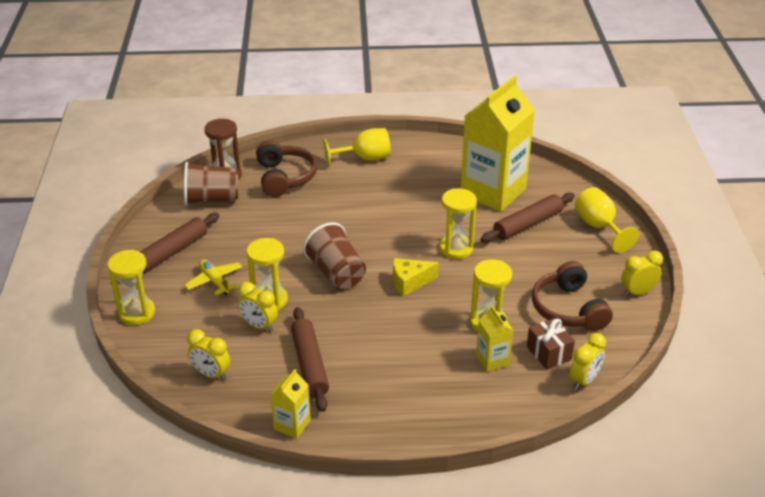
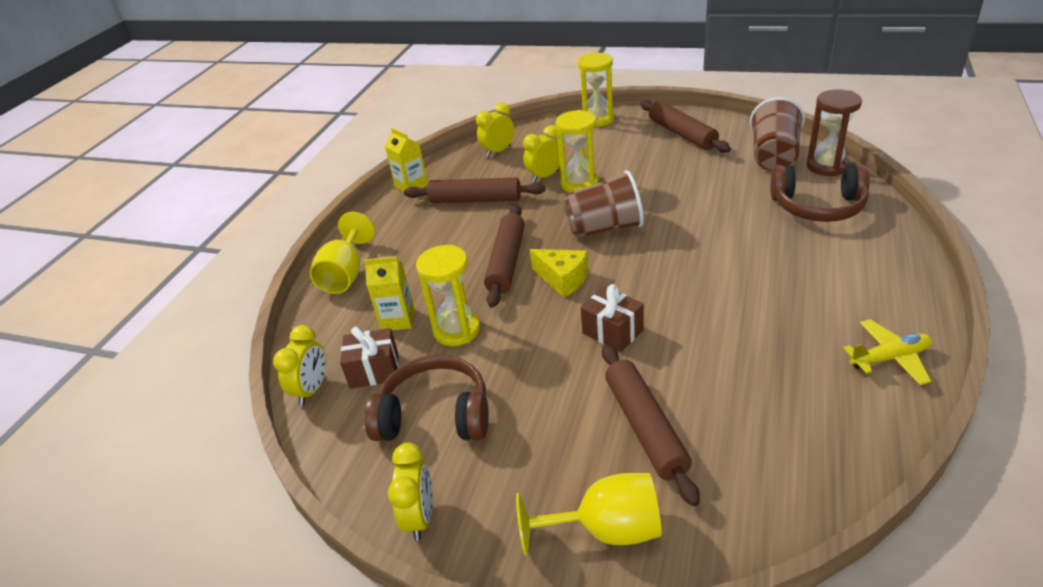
camera: 115 degrees right, 0 degrees up
yellow plane [184,259,242,295] -> yellow plane moved to [843,319,932,385]
yellow goblet [323,128,391,166] -> yellow goblet moved to [310,212,375,294]
yellow cheese [393,258,439,297] -> yellow cheese turned 120 degrees clockwise [530,249,589,297]
yellow hourglass [440,188,477,259] -> brown gift [581,284,644,353]
yellow carton [461,76,535,212] -> none
yellow clock [570,333,606,390] -> yellow clock turned 135 degrees counterclockwise [273,325,326,406]
none -> brown rolling pin [484,204,525,308]

